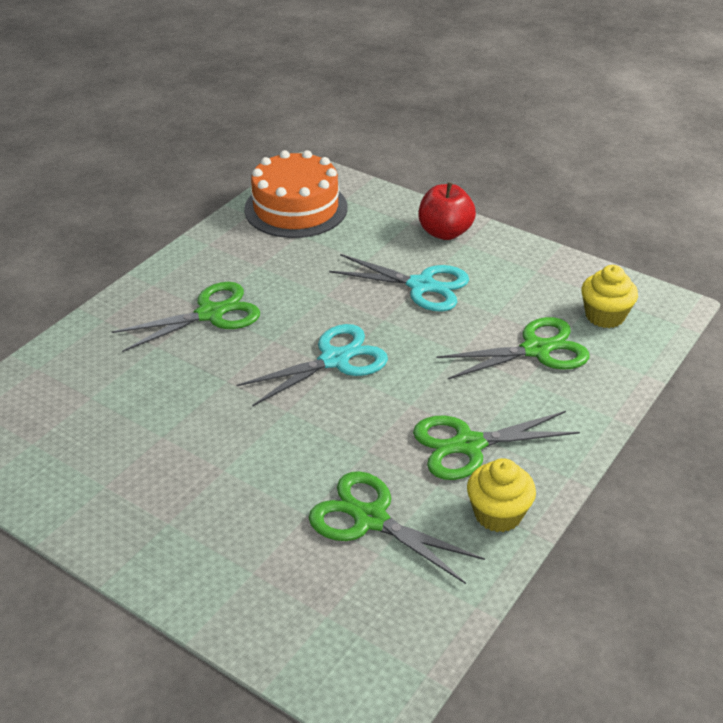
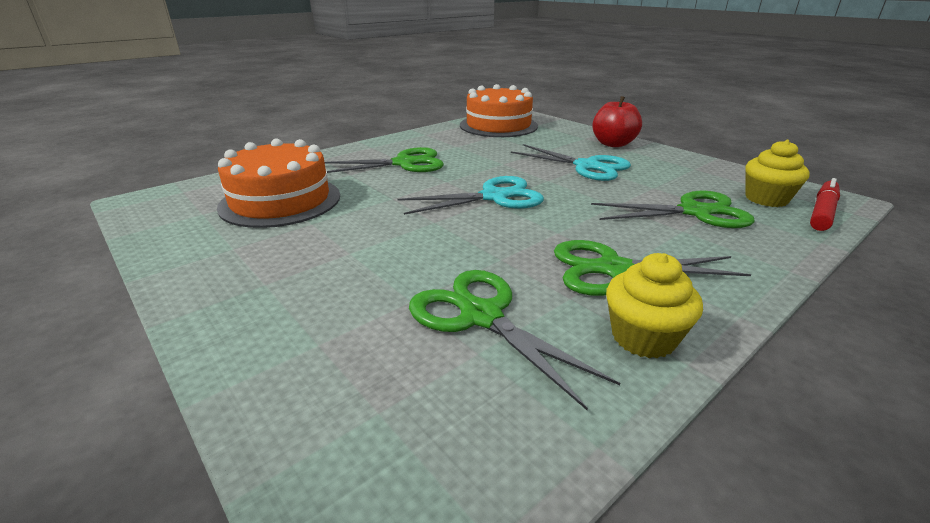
camera: 15 degrees right, 10 degrees down
none -> orange cake [217,138,340,228]
none -> red marker [810,178,840,231]

